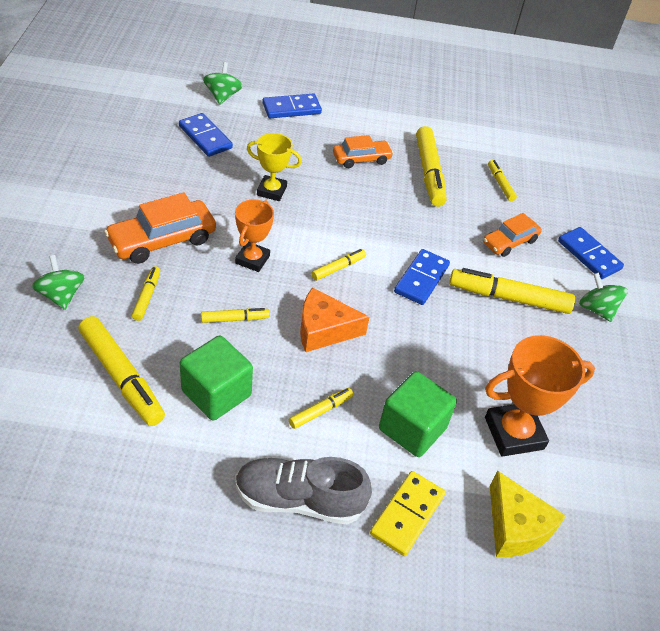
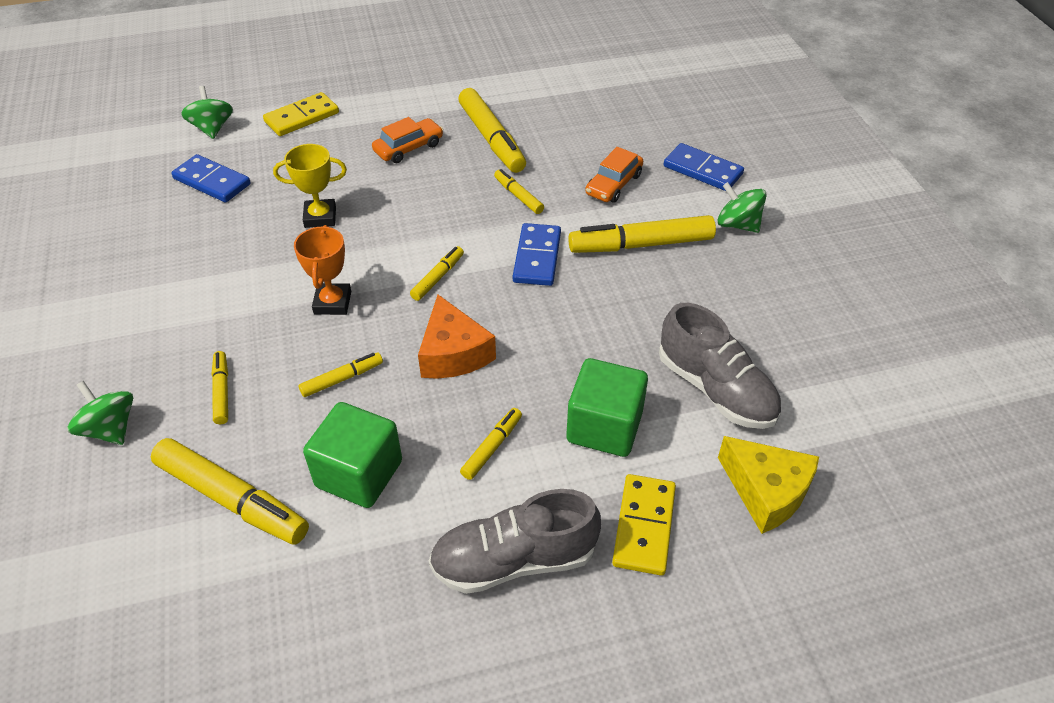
camera: 15 degrees left, 0 degrees up
orange car [104,192,216,264] -> none
blue domino [262,93,322,118] -> yellow domino [263,92,339,136]
orange cheese [300,287,369,352] -> orange cheese turned 90 degrees counterclockwise [418,295,496,379]
orange trophy [485,335,595,457] -> grey shoe [659,303,781,429]
yellow marker [488,160,517,201] -> yellow marker moved to [494,169,544,214]

